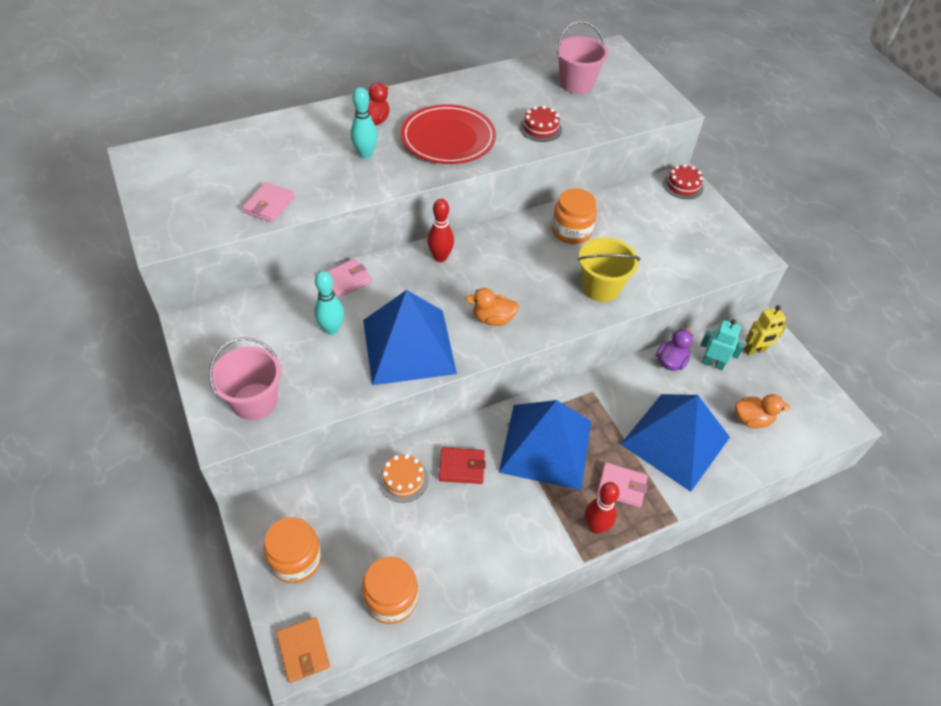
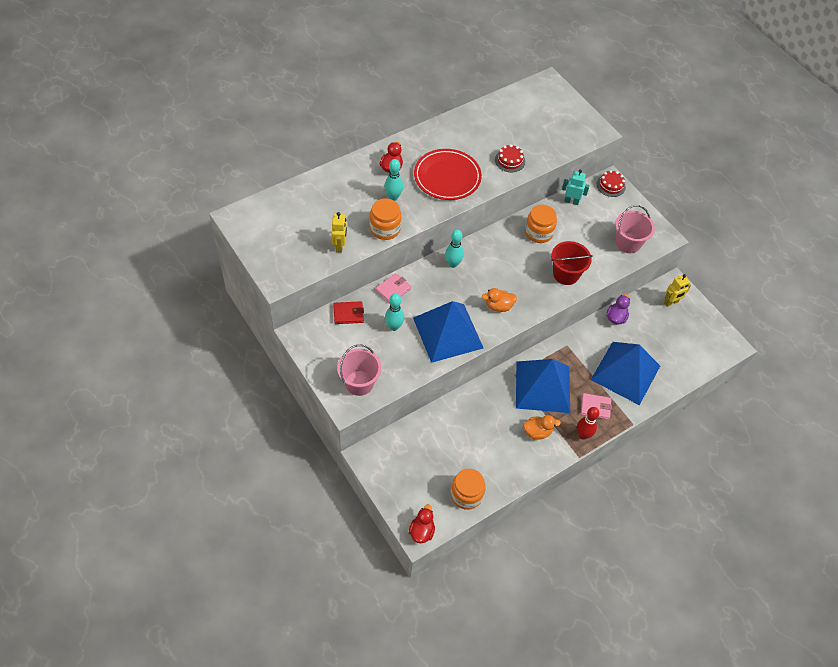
camera: 10 degrees left, 5 degrees up
pink wallet [242,182,295,222] -> yellow robot [332,212,347,253]
orange jar [264,517,322,583] -> orange jar moved to [370,198,401,240]
orange wallet [276,617,330,683] -> red duck [409,504,435,543]
orange cake [378,454,429,503] -> none
red bowling pin [427,199,454,262] -> turquoise bowling pin [445,229,464,268]
red wallet [439,447,486,484] -> red wallet moved to [333,301,364,324]
pink bucket [556,21,608,94] -> pink bucket moved to [615,205,655,253]
yellow bucket [578,237,640,302] -> red bucket [551,241,593,285]
turquoise robot [700,319,745,370] -> turquoise robot moved to [562,169,590,205]
orange duck [735,394,790,428] -> orange duck moved to [523,415,561,440]

